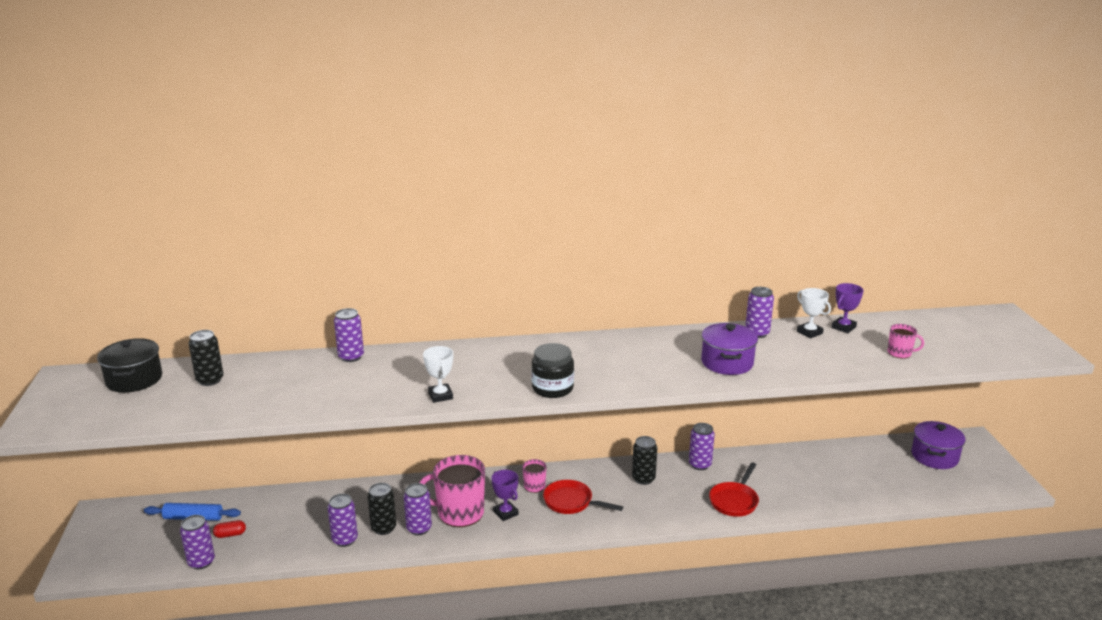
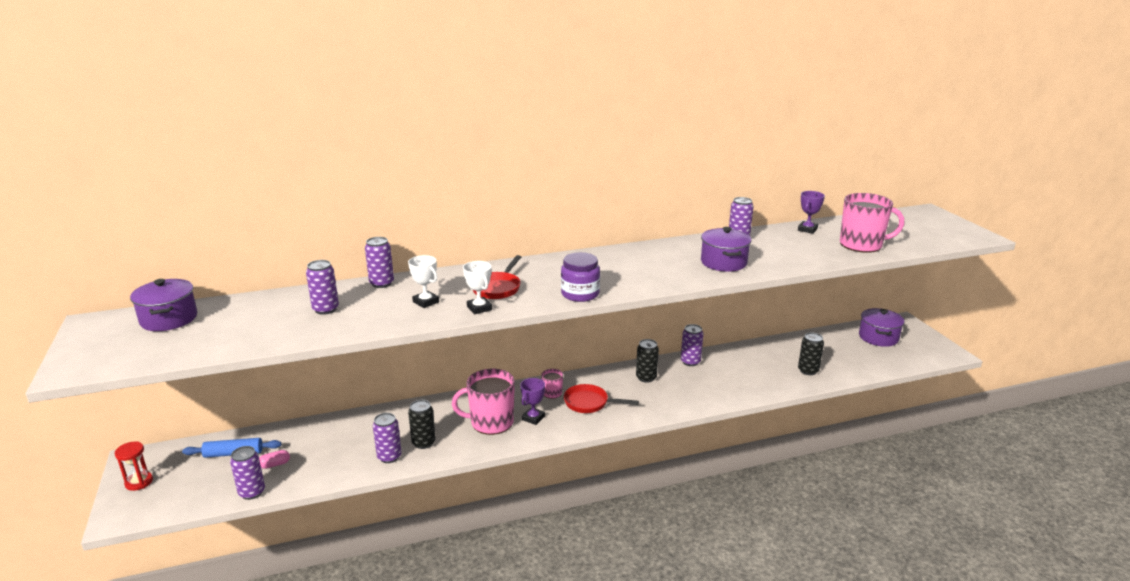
camera: 10 degrees left, 0 degrees up
black pot [97,338,162,393] -> purple pot [130,279,197,331]
black can [188,330,224,386] -> black can moved to [798,332,824,375]
red capsule [213,520,246,538] -> pink capsule [259,450,290,469]
purple can [404,483,432,535] -> purple can moved to [306,260,339,315]
purple trophy [491,470,518,521] -> purple trophy turned 75 degrees clockwise [520,378,545,425]
black jar [531,343,574,398] -> purple jar [561,252,600,302]
red pan [709,463,759,517] -> red pan moved to [473,255,521,299]
white trophy [797,288,831,339] -> white trophy moved to [408,255,439,308]
pink mug [888,324,924,359] -> pink mug [840,193,904,253], size x2.05
none -> red hourglass [115,441,153,491]

